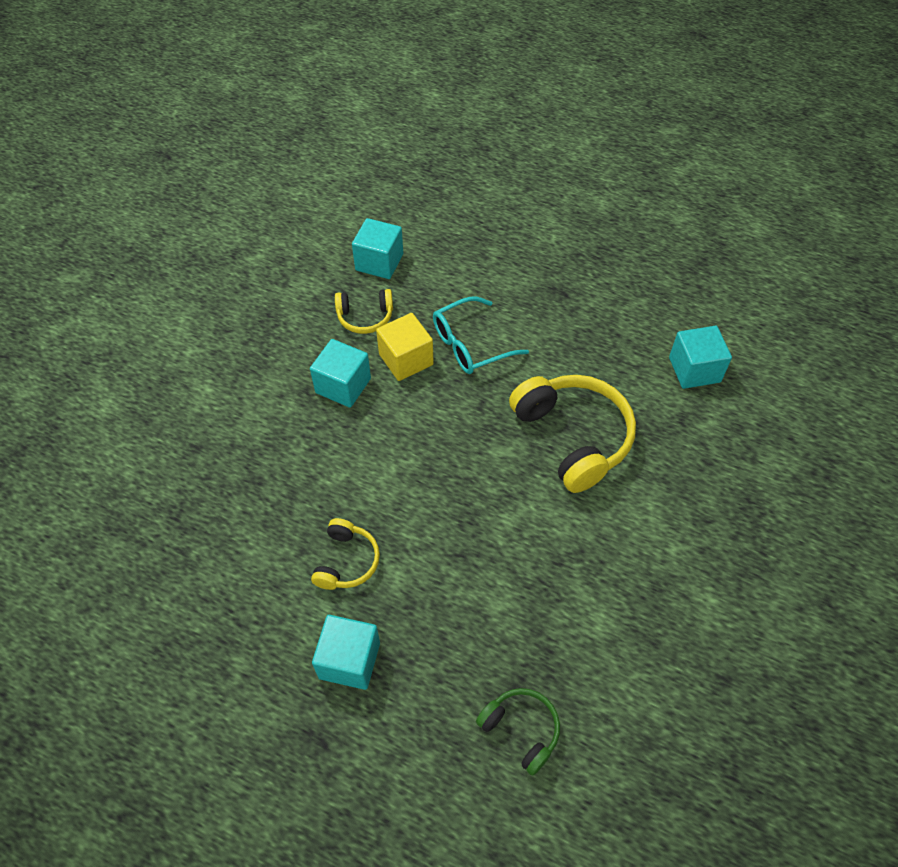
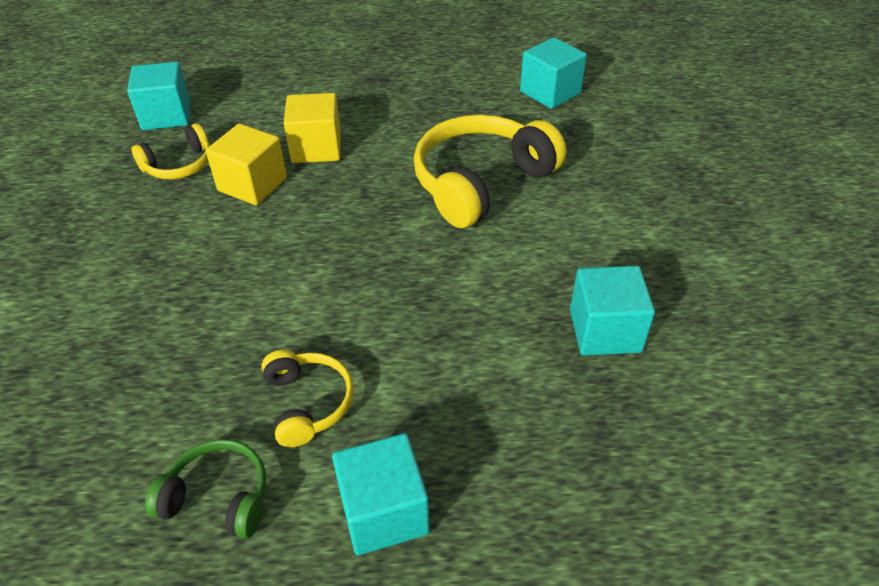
camera: 30 degrees left, 10 degrees down
turquoise cube [310,339,371,408] -> turquoise cube moved to [570,266,655,356]
turquoise glasses [433,297,529,374] -> yellow cube [284,93,341,163]
green headphones [476,688,560,776] -> green headphones moved to [145,439,266,538]
yellow headphones [509,375,636,493] -> yellow headphones turned 75 degrees counterclockwise [414,115,566,228]

